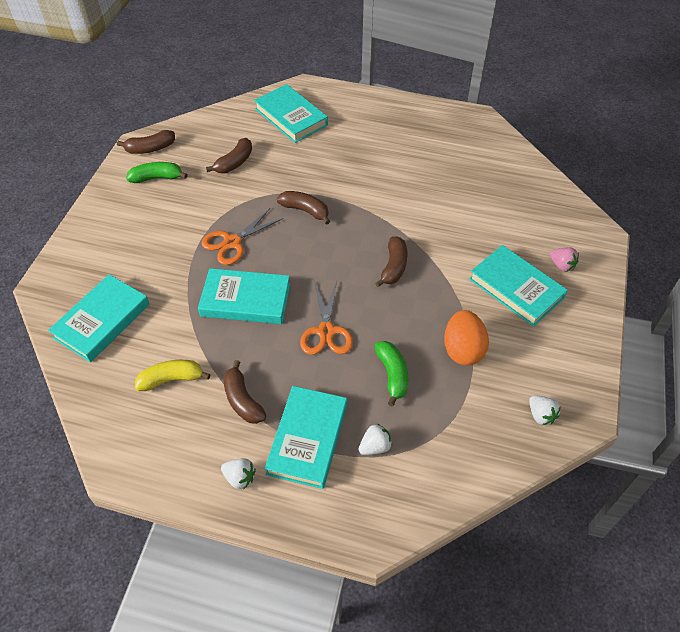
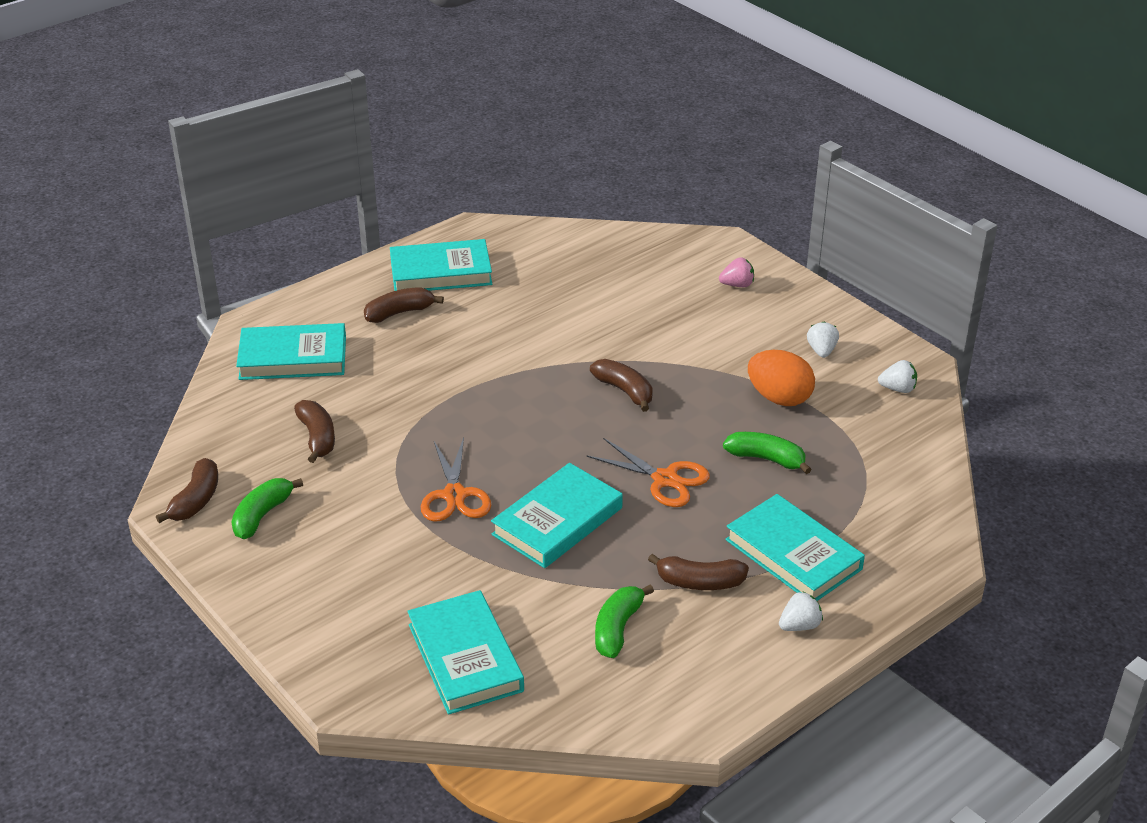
camera: 55 degrees left, 15 degrees down
yellow banana [135,360,211,391] -> green banana [595,584,654,658]
brown banana [277,191,330,225] -> brown banana moved to [364,287,444,323]
white strawberry [359,424,392,455] -> white strawberry moved to [807,321,839,358]
turquoise book [469,245,568,327] -> turquoise book moved to [390,239,492,291]

